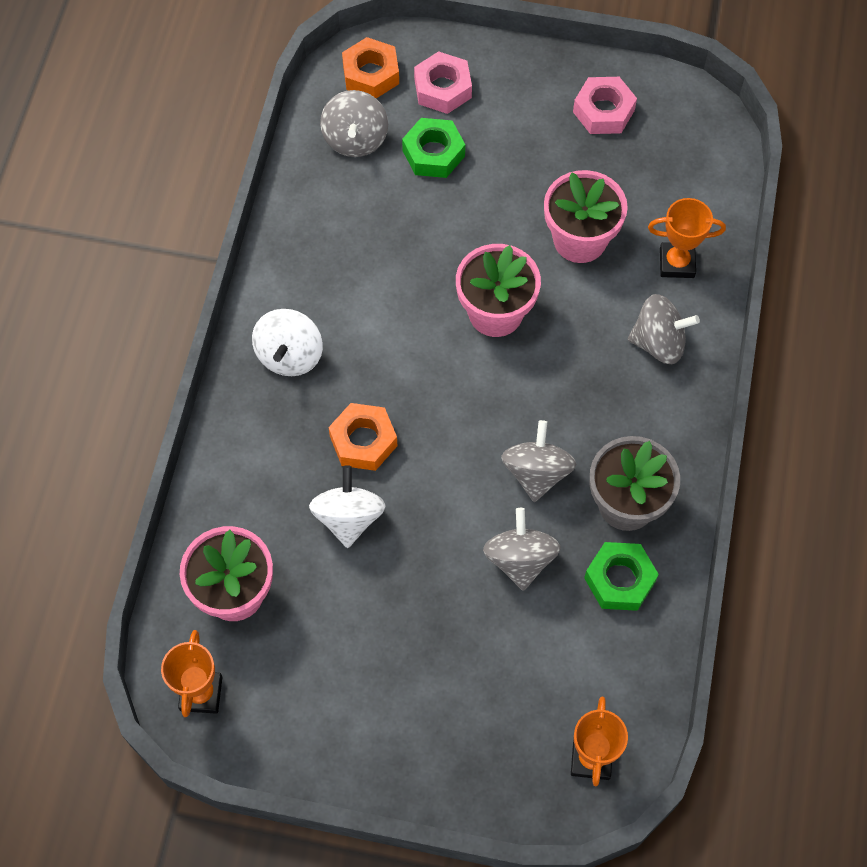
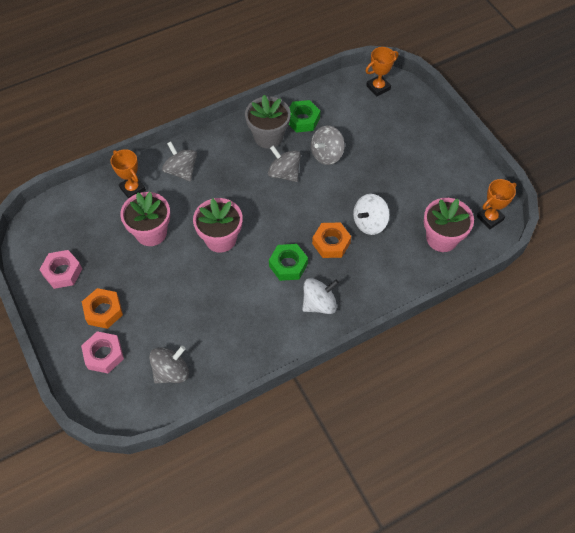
camera: 130 degrees left, 5 degrees down
orange nut [342,37,399,98] -> orange nut moved to [82,288,123,329]
green nut [402,118,465,178] -> green nut moved to [269,244,308,281]
grey spinning top [501,420,576,502] -> grey spinning top turned 75 degrees clockwise [268,145,301,182]

